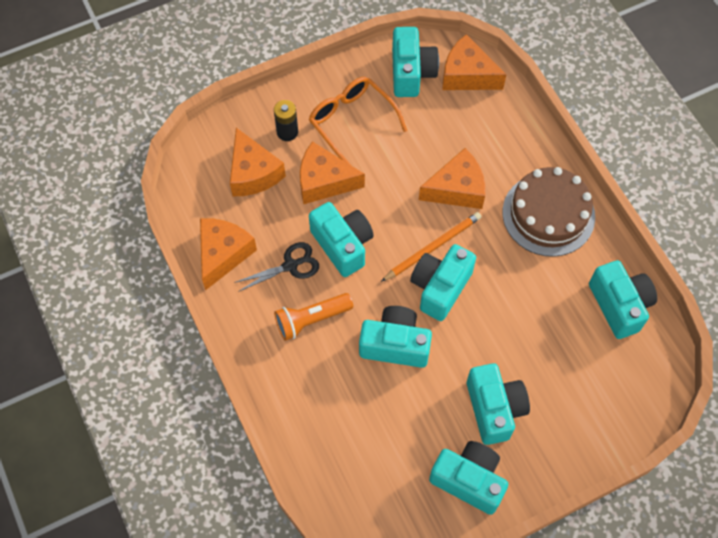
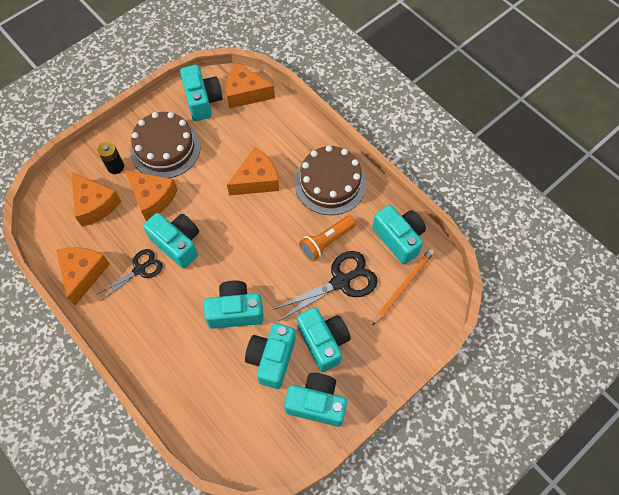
camera: 15 degrees left, 0 degrees up
orange flashlight [274,293,353,341] -> orange flashlight moved to [299,215,356,261]
orange cheese [300,141,365,204] -> orange cheese turned 135 degrees counterclockwise [125,170,178,221]
orange glasses [309,77,408,166] -> brown cake [130,112,201,178]
orange pencil [381,212,481,282] -> orange pencil moved to [372,249,434,326]
turquoise camera [410,244,476,321] -> turquoise camera moved to [245,323,296,389]
none -> black scissors [272,251,378,321]

